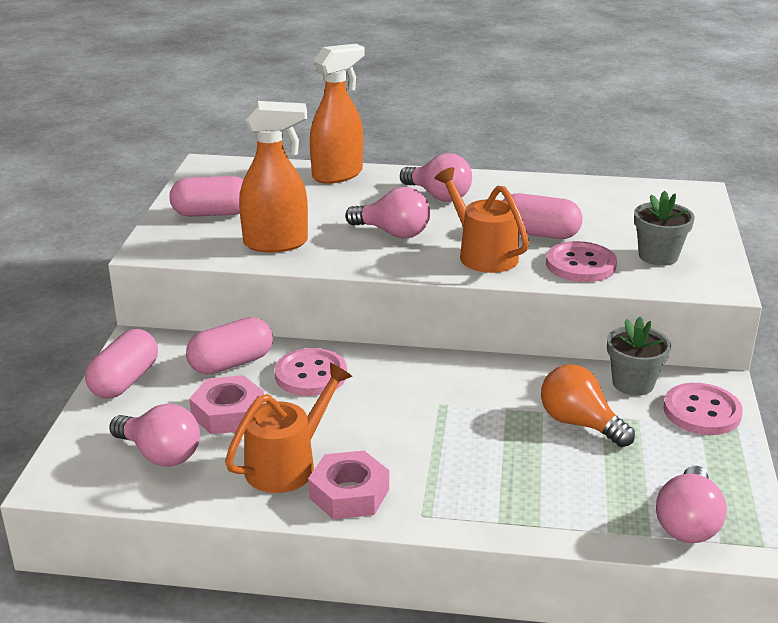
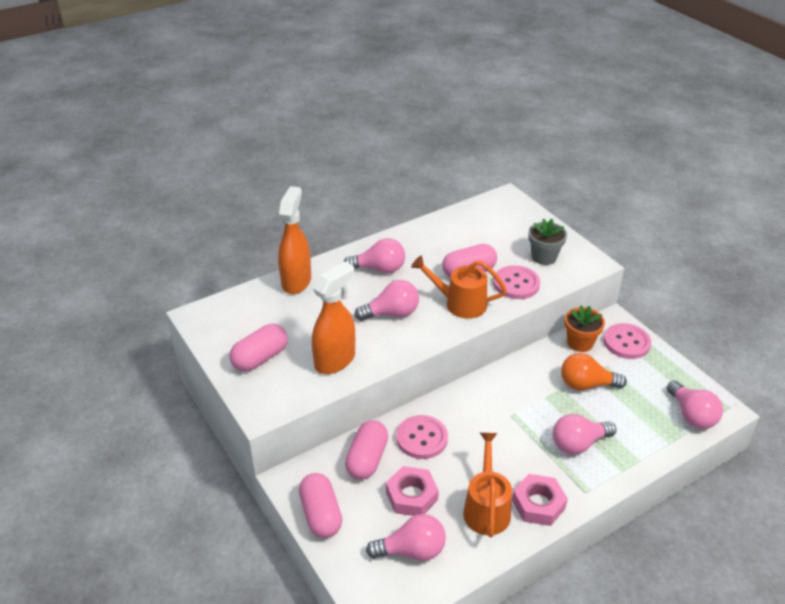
camera: 40 degrees left, 10 degrees up
grey flower pot [607,317,671,396] -> orange flower pot [565,306,605,352]
none -> pink light bulb [553,414,616,455]

